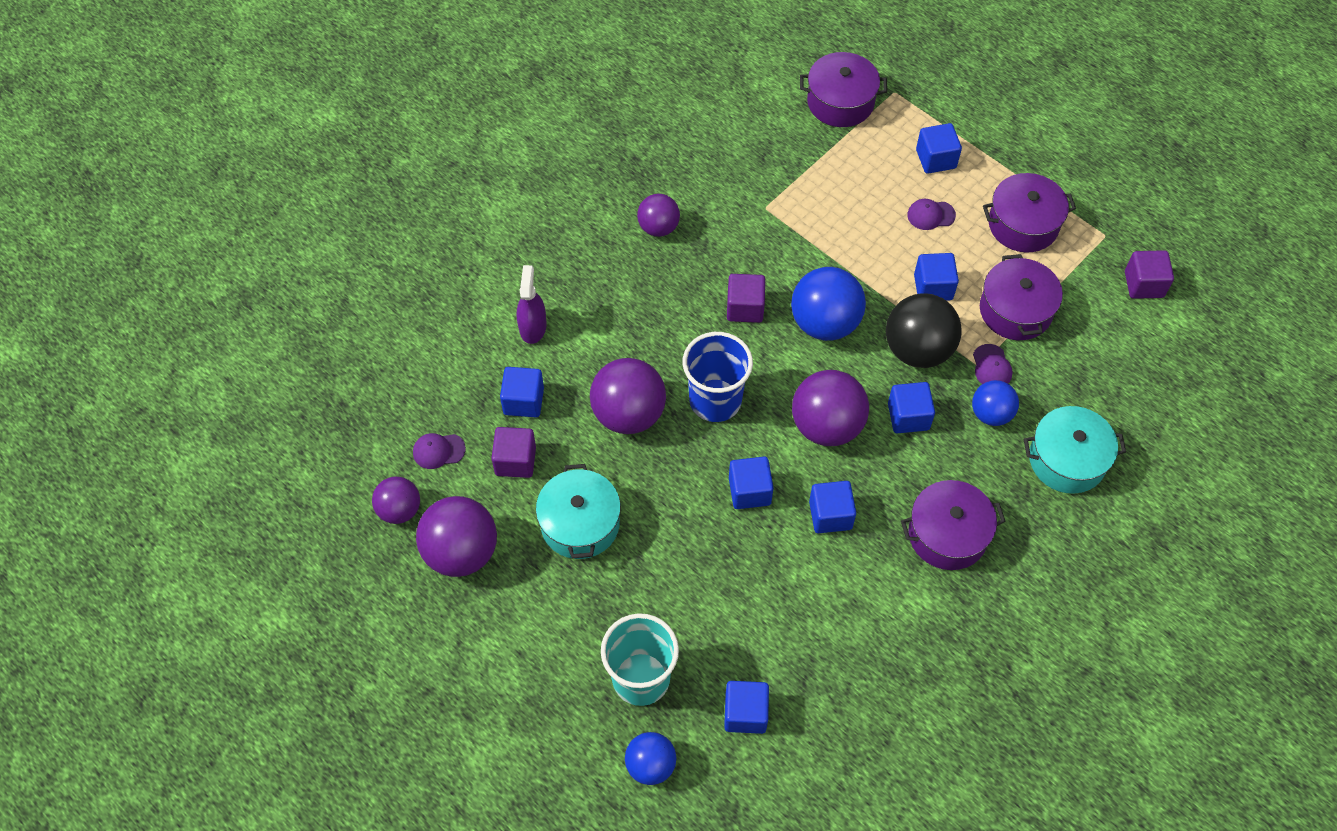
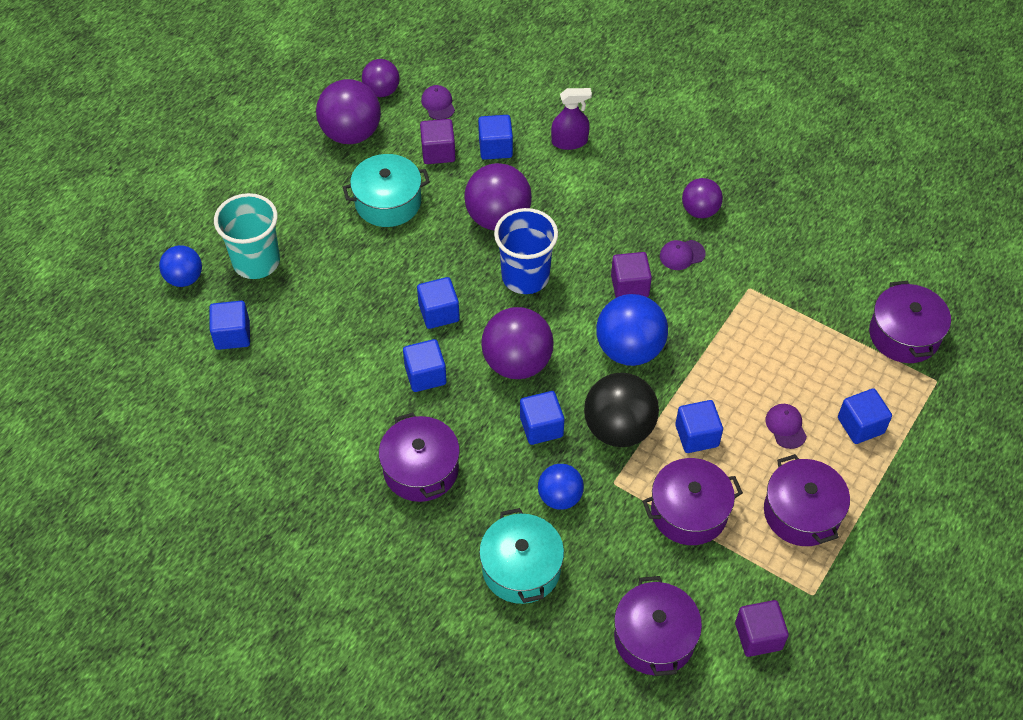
camera: 80 degrees right, 5 degrees down
purple cap [973,344,1013,384] -> purple cap moved to [660,240,705,270]
none -> purple pot [614,576,702,676]

